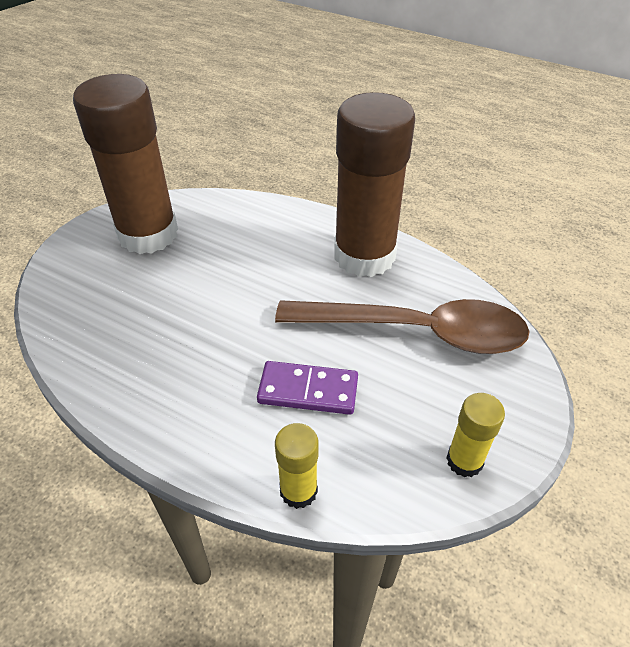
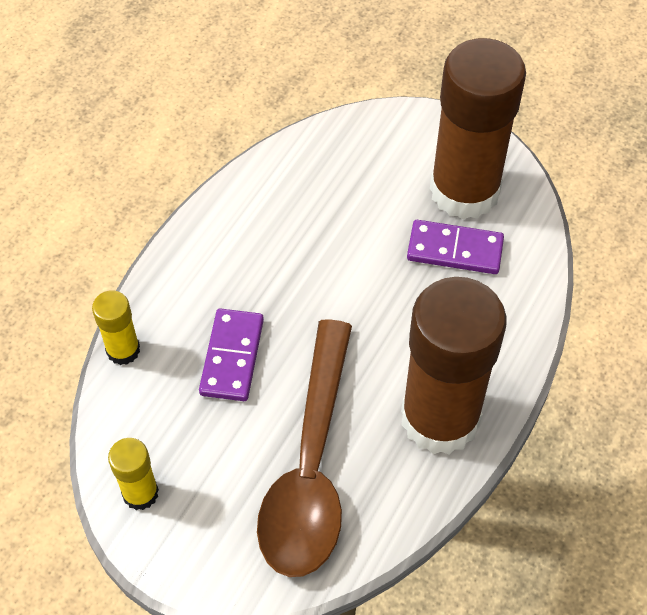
camera: 90 degrees right, 10 degrees up
none -> purple domino [407,220,504,274]

